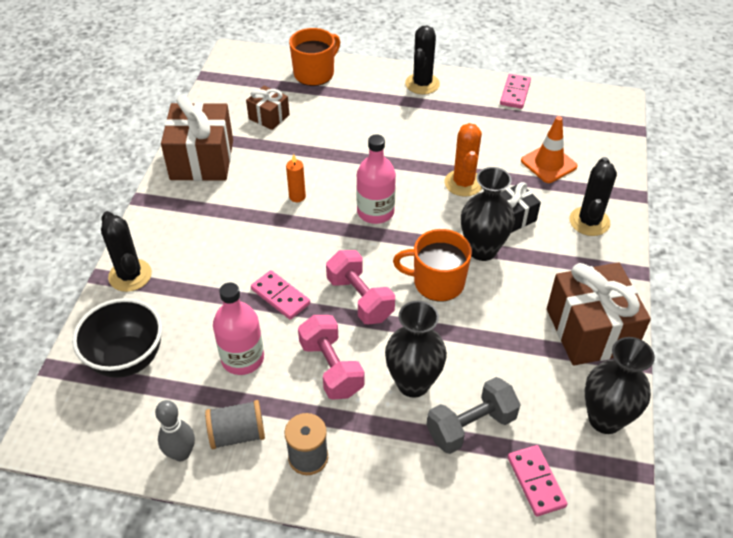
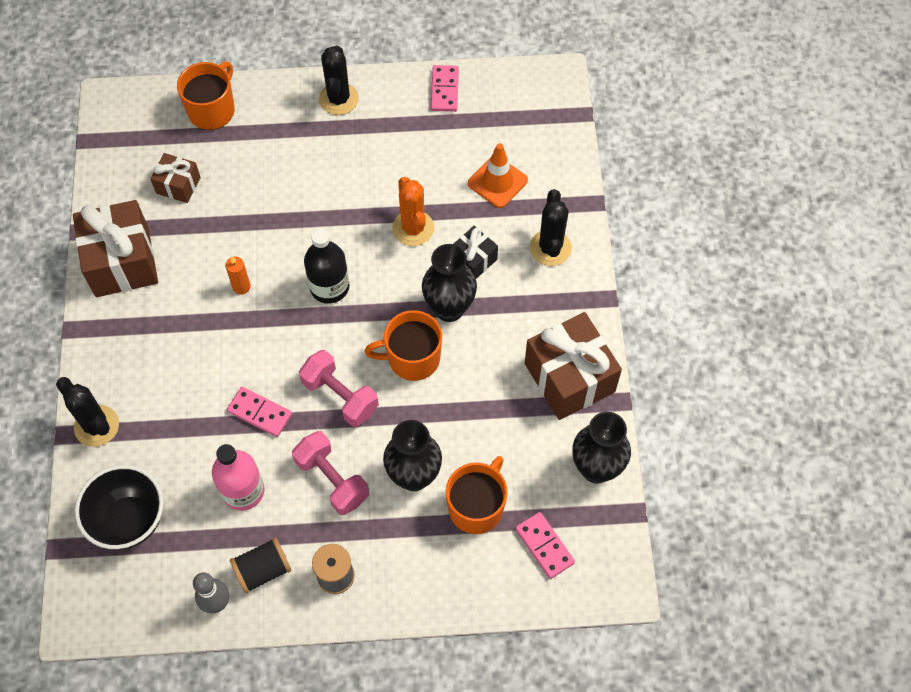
camera: 15 degrees left, 15 degrees up
grey spool [205,400,265,449] -> black spool [230,537,291,594]
pink bottle [356,135,396,224] -> black bottle [304,229,350,304]
grey dumbbell [426,377,521,454] -> orange mug [446,456,508,534]

